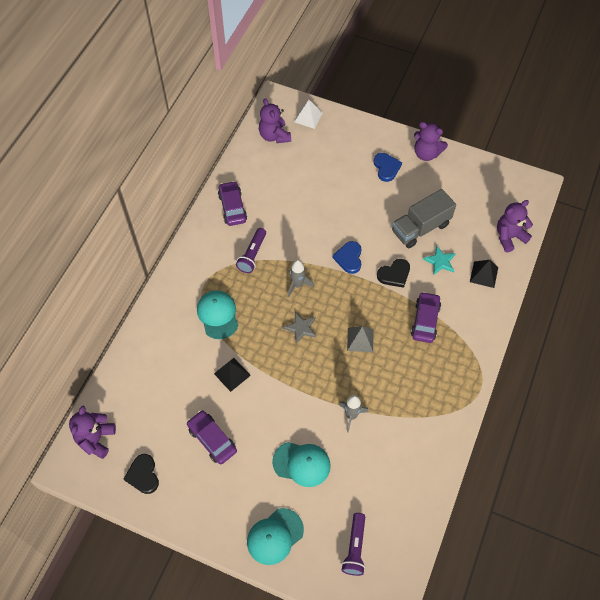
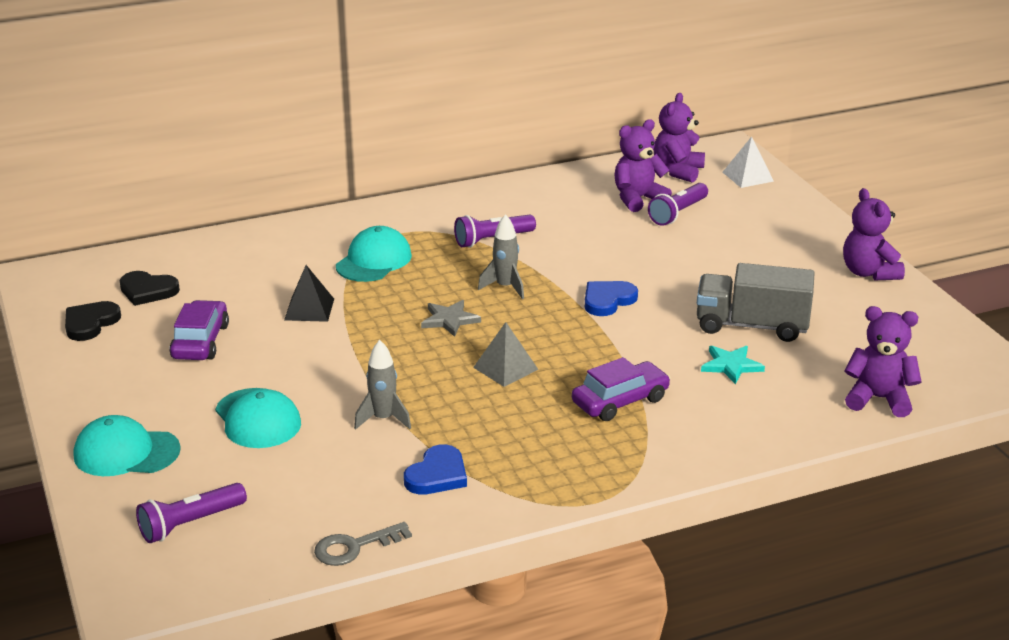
camera: 45 degrees right, 30 degrees down
purple teddy bear [69,406,116,459] -> purple teddy bear moved to [614,119,672,212]
purple car [218,181,247,226] -> none
blue heart [374,153,402,182] -> blue heart moved to [404,444,467,495]
black heart [377,259,410,288] -> black heart moved to [119,271,180,306]
black pyramid [470,260,498,288] -> none
none -> grey key [314,522,412,566]
none -> purple flashlight [648,183,708,226]

